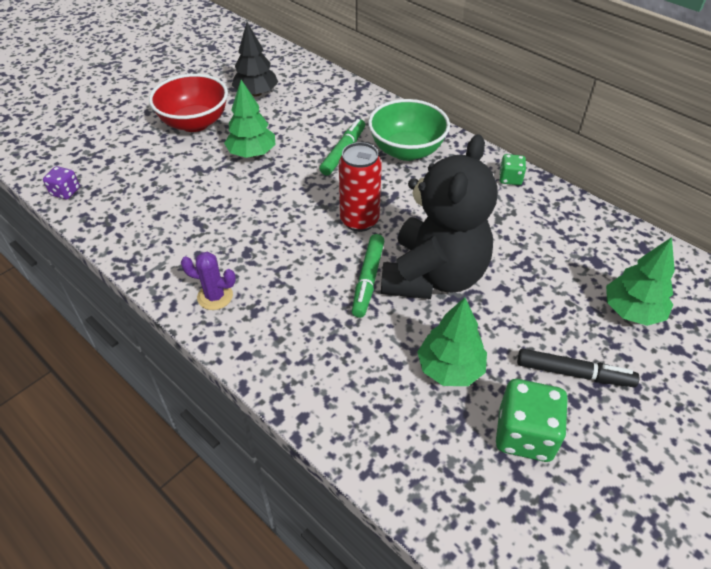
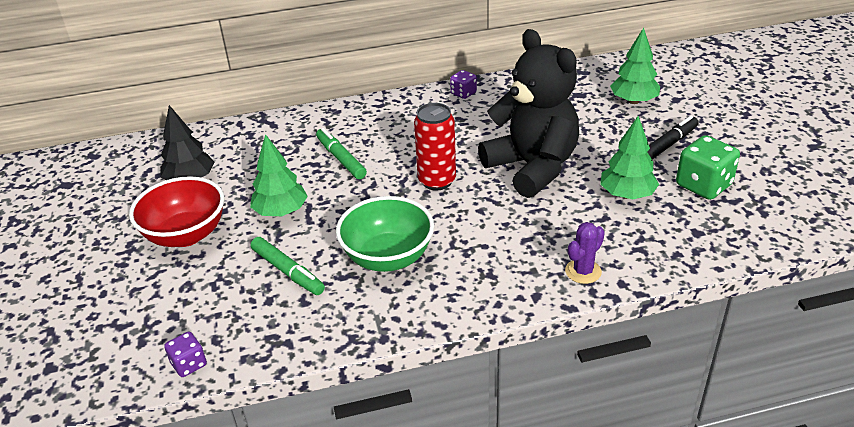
camera: 55 degrees left, 10 degrees down
purple cactus [181,252,236,310] -> purple cactus moved to [565,222,605,284]
green marker [352,234,384,318] -> green marker moved to [251,237,325,295]
green bowl [368,99,450,161] -> green bowl moved to [336,196,434,272]
green dice [499,154,526,185] -> purple dice [450,70,477,99]

